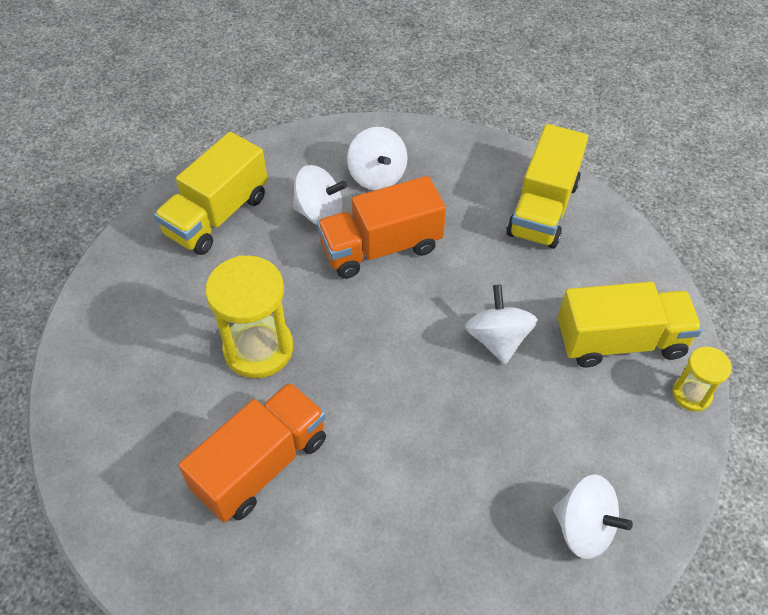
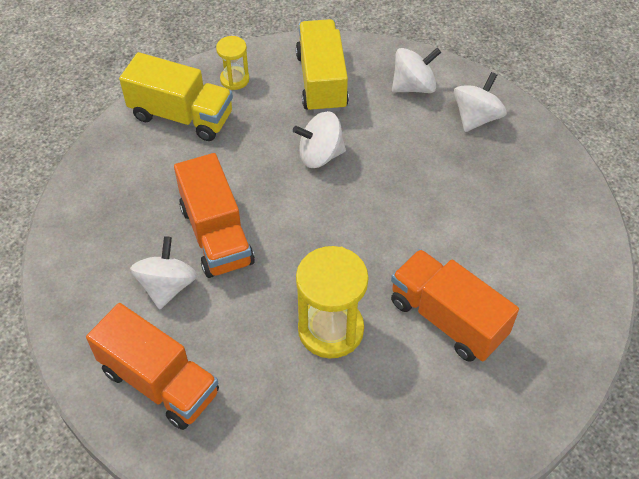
camera: 90 degrees left, 0 degrees up
yellow truck [154,132,268,255] -> orange truck [86,303,219,430]
white spinning top [347,127,408,190] -> white spinning top moved to [392,48,441,93]
yellow hourglass [672,347,732,412] -> yellow hourglass moved to [216,36,249,90]

